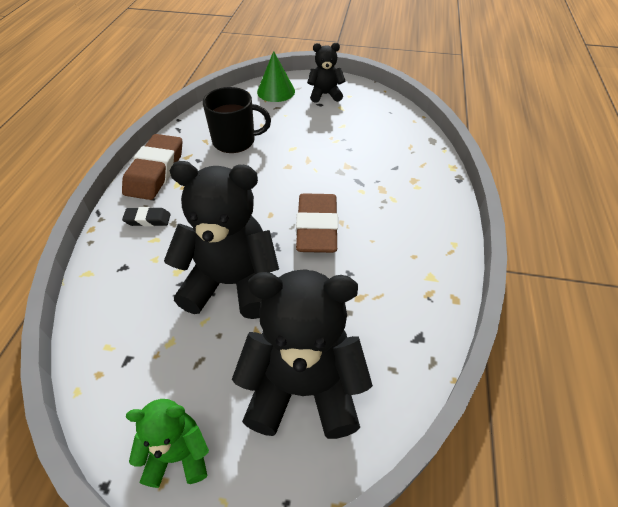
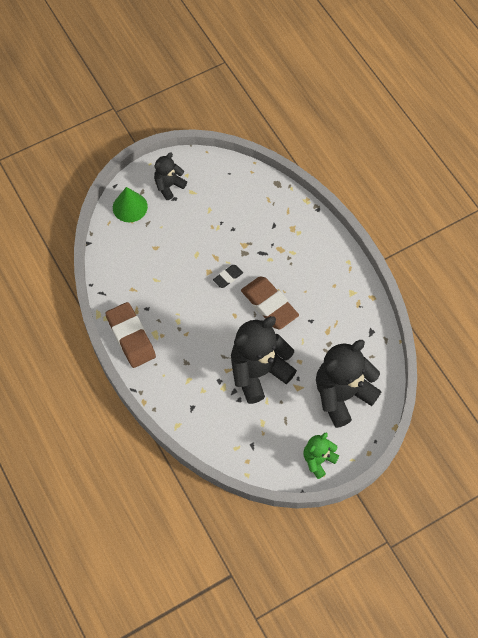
camera: 40 degrees left, 15 degrees up
black eraser [122,207,171,227] -> black eraser moved to [213,265,243,288]
black mug [203,87,271,153] -> none

